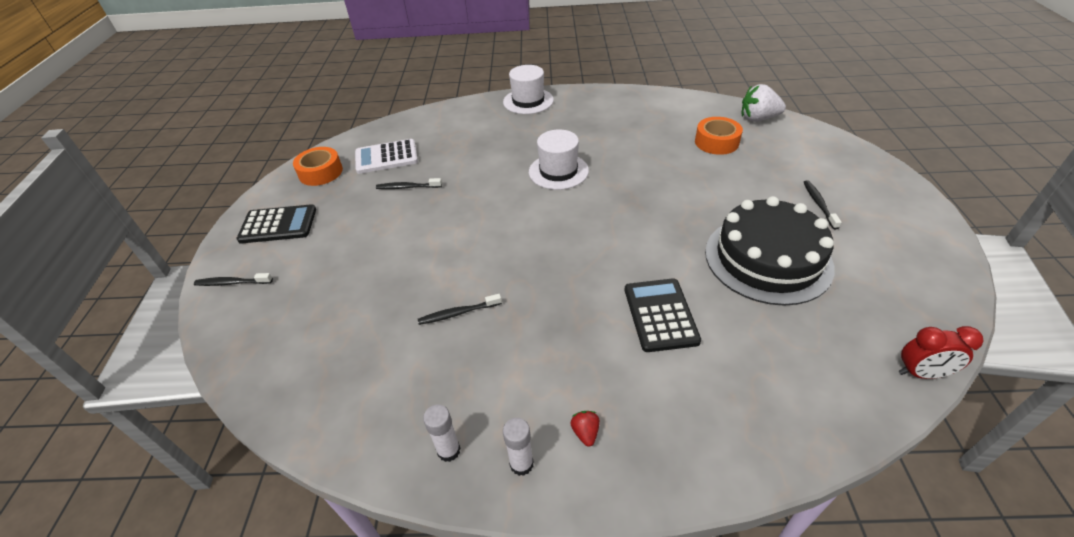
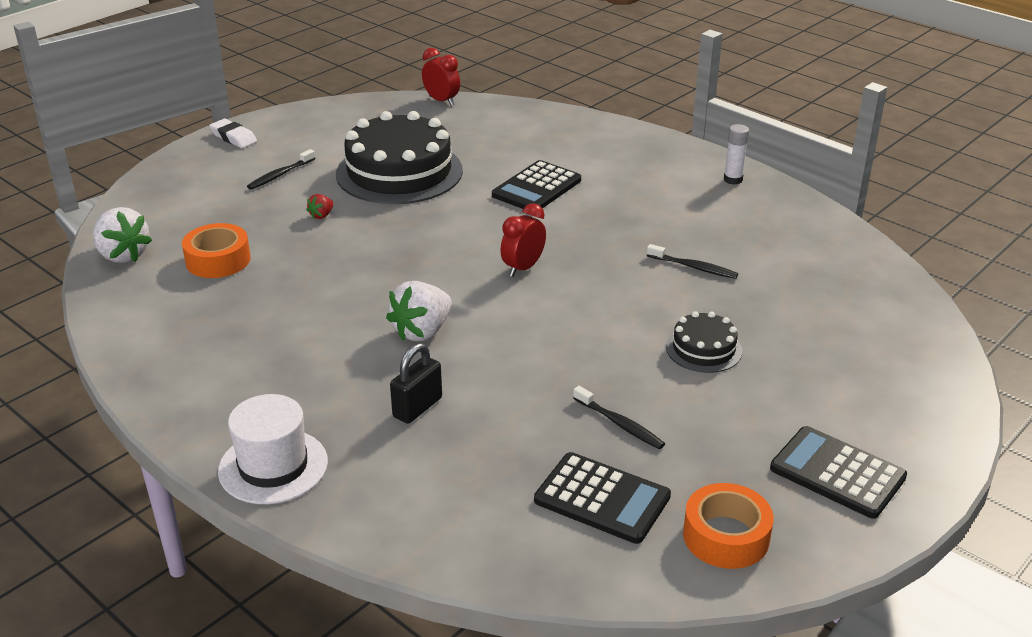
camera: 140 degrees left, 10 degrees down
black toothbrush [194,273,273,286] -> none
white calculator [355,139,418,174] -> black calculator [534,452,671,544]
white glue stick [423,404,461,462] -> none
white hat [529,129,589,190] -> white strawberry [386,281,452,341]
red strawberry [570,411,600,447] -> red strawberry moved to [306,194,333,219]
none -> white eraser [209,119,257,148]
none -> black padlock [390,343,442,424]
none -> red clock [500,203,546,277]
none -> black cake [666,311,742,373]

